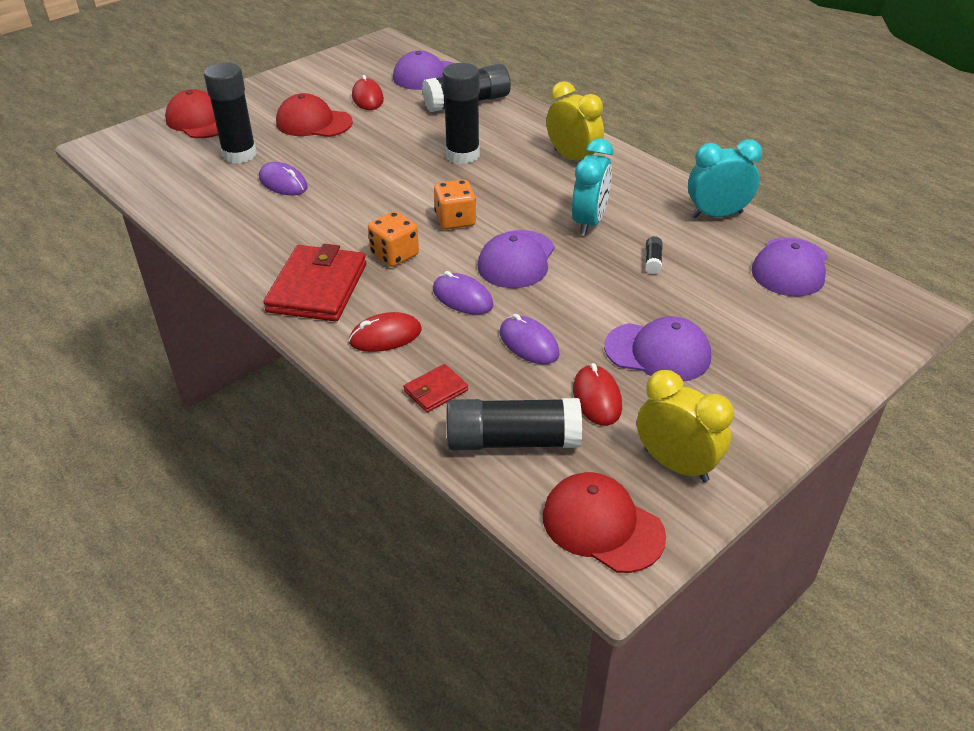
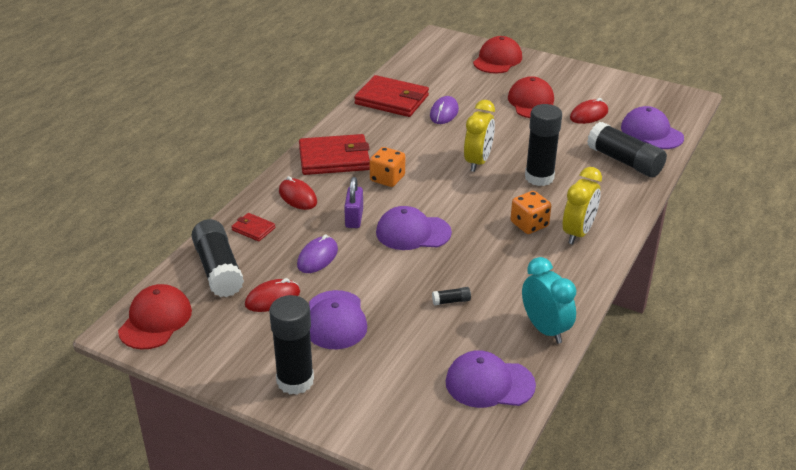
camera: 70 degrees right, 5 degrees down
black glue stick [204,62,257,164] -> black glue stick moved to [269,295,314,395]
purple mouse [433,271,493,315] -> purple padlock [344,177,363,228]
orange dice [434,179,476,230] -> orange dice moved to [510,191,551,234]
turquoise clock [572,138,613,236] -> none
yellow clock [637,370,734,482] -> yellow clock moved to [464,100,495,172]
none -> red wallet [354,75,429,117]

